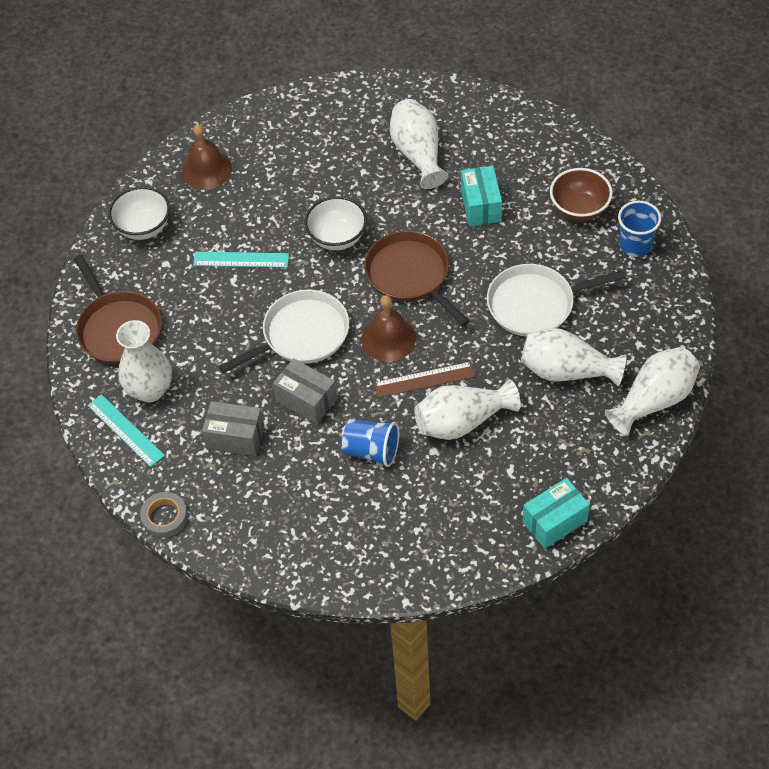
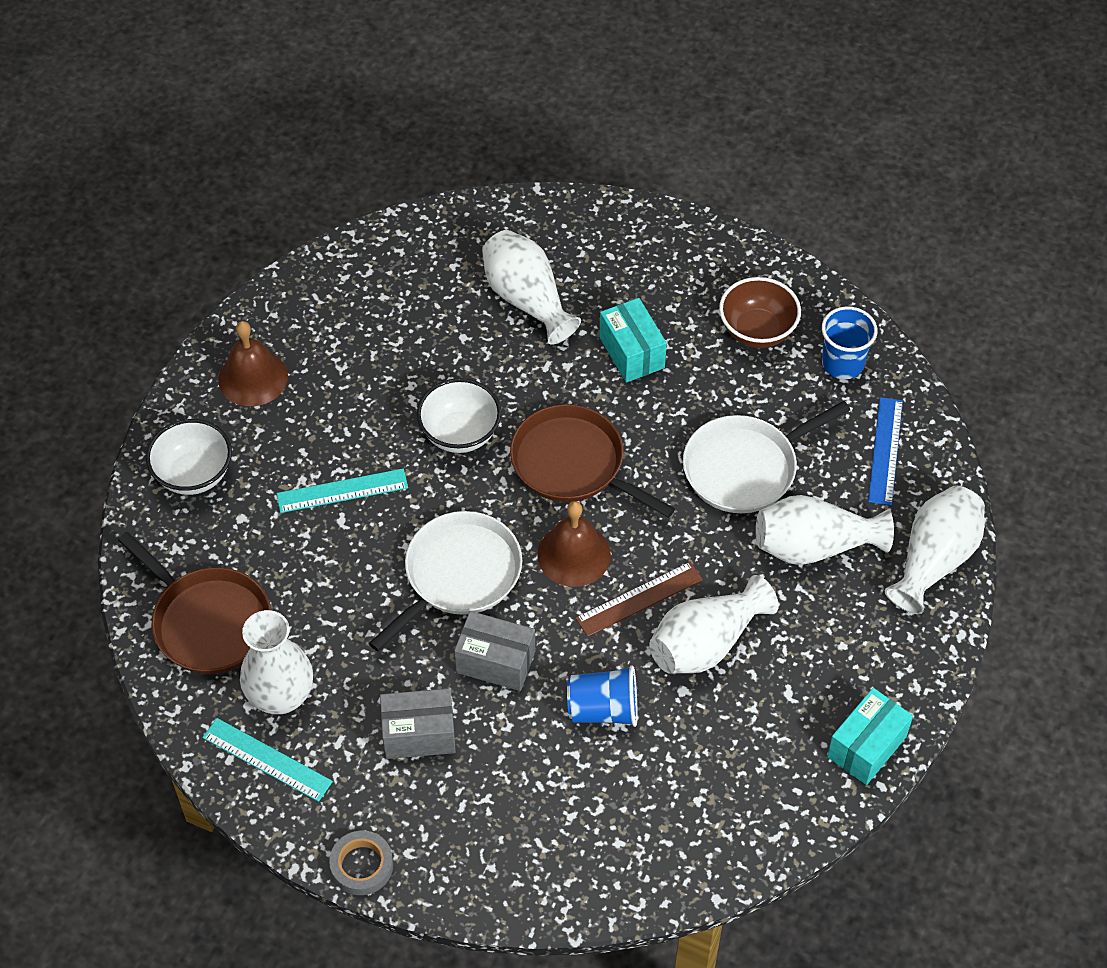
camera: 20 degrees left, 0 degrees up
none -> blue ruler [868,397,903,506]

